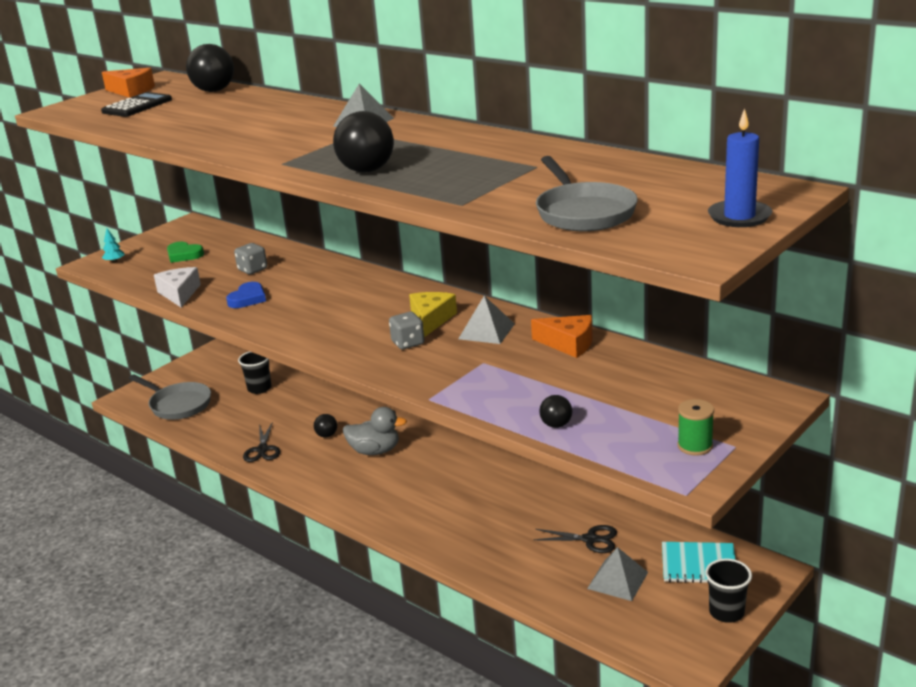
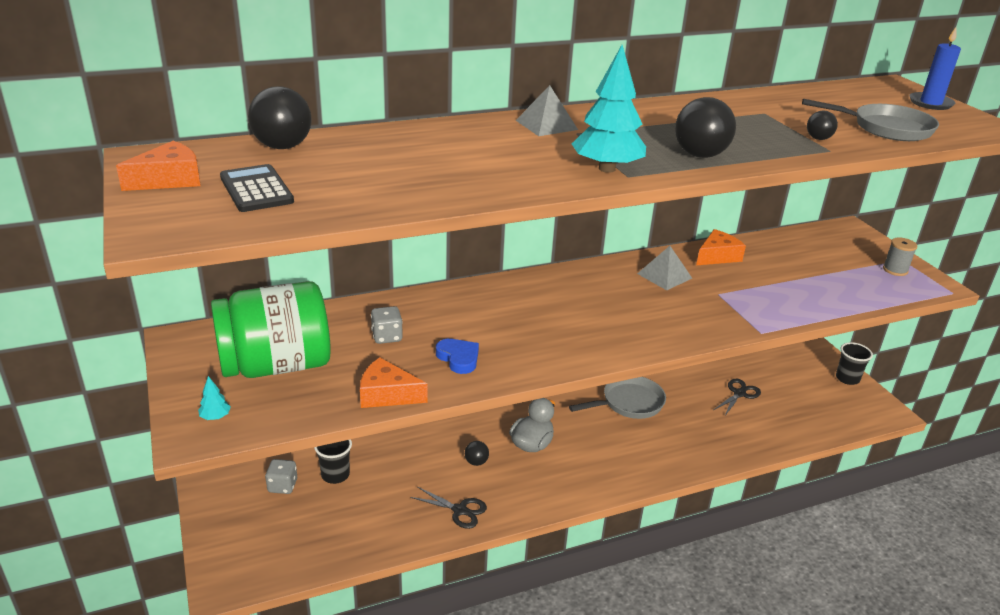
camera: 65 degrees left, 5 degrees up
grey pan [129,374,211,420] -> grey pan moved to [569,377,666,419]
white cheese [154,267,201,308] -> orange cheese [360,357,428,408]
green heart [167,242,204,263] -> green jar [211,281,331,378]
grey dice [389,312,424,350] -> grey dice moved to [265,459,297,494]
yellow cheese [409,292,457,337] -> none
black ball [539,395,572,428] -> black ball moved to [807,110,838,140]
grey pyramid [587,547,648,601] -> none
turquoise notebook [662,542,736,583] -> none
green spool [677,399,714,456] -> grey spool [883,237,918,276]
none -> turquoise tree [572,45,646,173]

